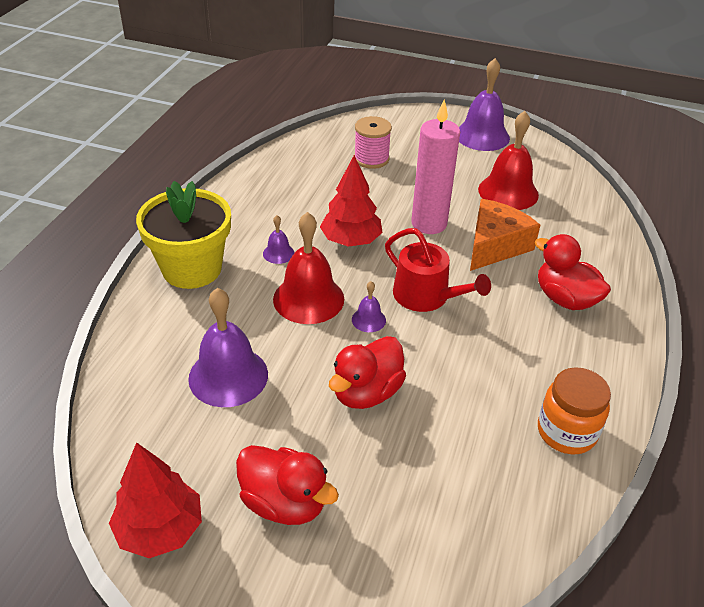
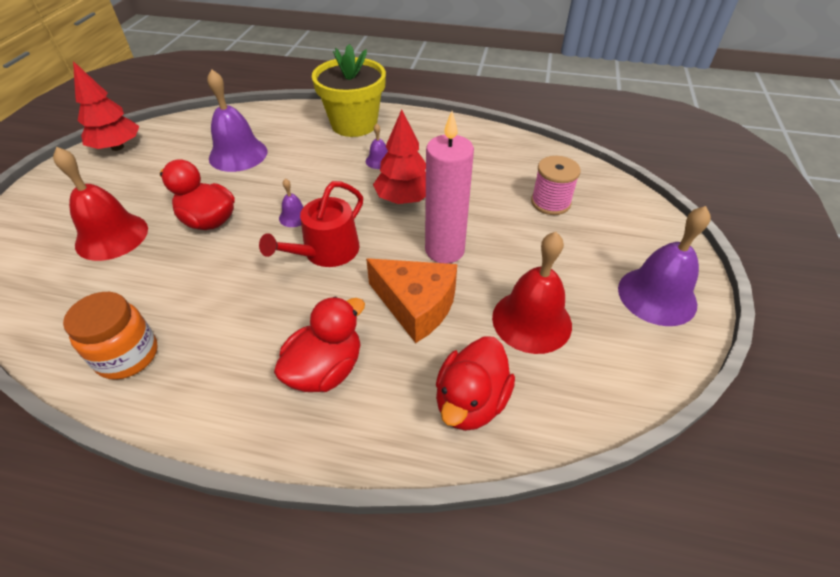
camera: 85 degrees right, 5 degrees up
red duck [236,445,339,525] -> red duck moved to [436,337,515,431]
red bell [273,212,344,324] -> red bell moved to [53,147,148,261]

